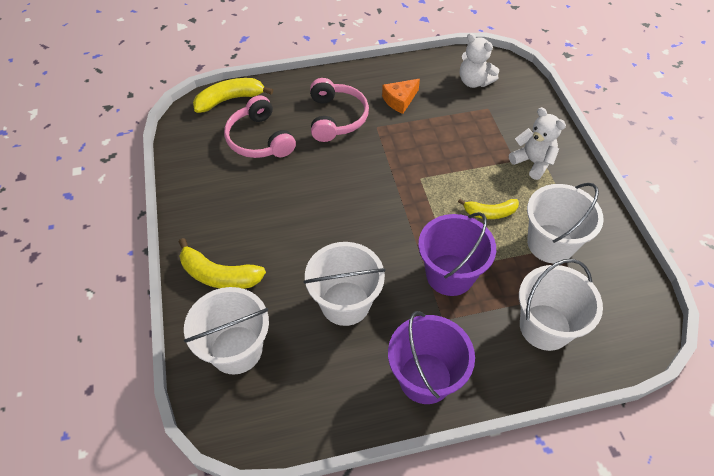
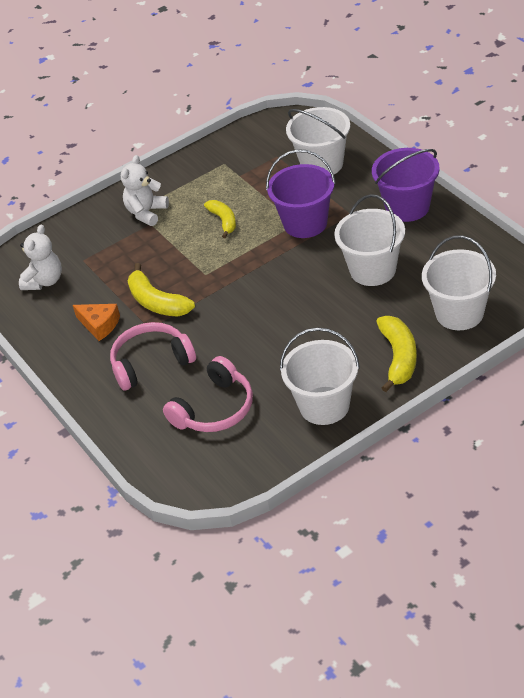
camera: 105 degrees left, 10 degrees down
yellow banana [193,78,273,113] -> yellow banana moved to [128,263,195,317]
white bucket [527,183,604,263] -> white bucket moved to [280,327,360,425]

